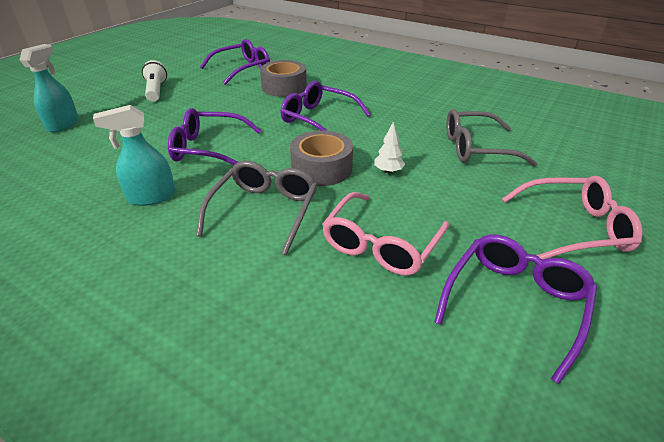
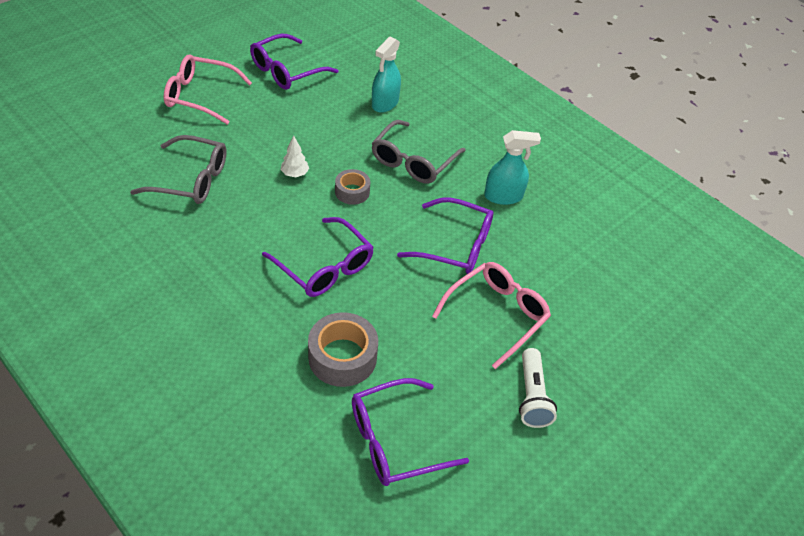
camera: 170 degrees left, 10 degrees up
turquoise spray bottle [20,44,79,132] -> turquoise spray bottle moved to [372,36,401,113]
grey tape [290,130,353,186] -> grey tape [335,169,370,205], size x0.60
pink glasses [322,192,449,276] -> pink glasses moved to [432,262,551,369]

